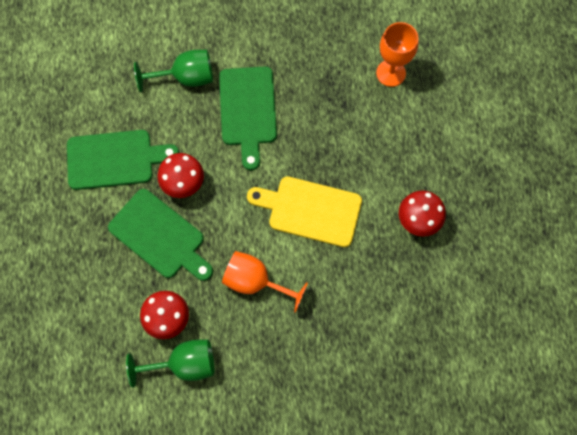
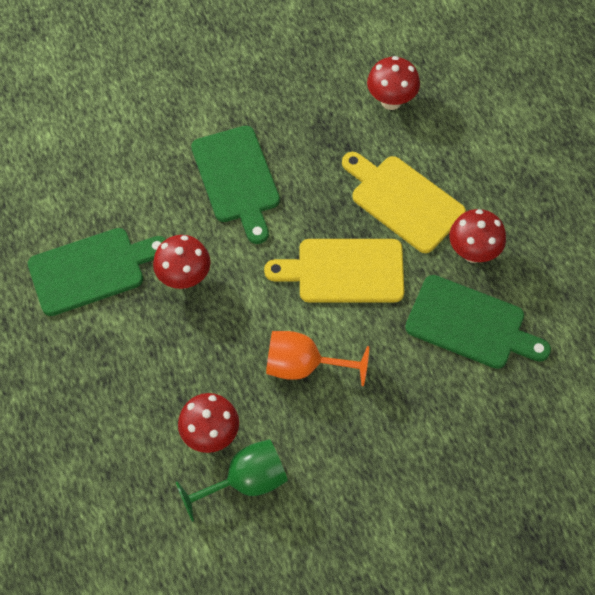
camera: 15 degrees left, 10 degrees down
green cutting board [108,189,213,281] -> green cutting board moved to [405,275,551,369]
green goblet [134,50,213,92] -> none
orange goblet [376,22,418,87] -> red mushroom [367,56,420,110]
none -> yellow cutting board [342,152,466,253]

